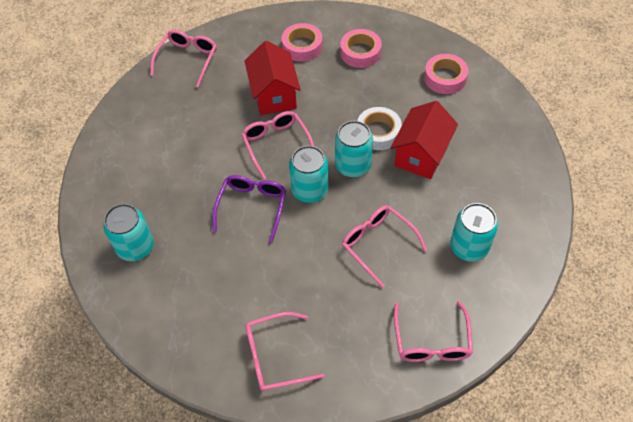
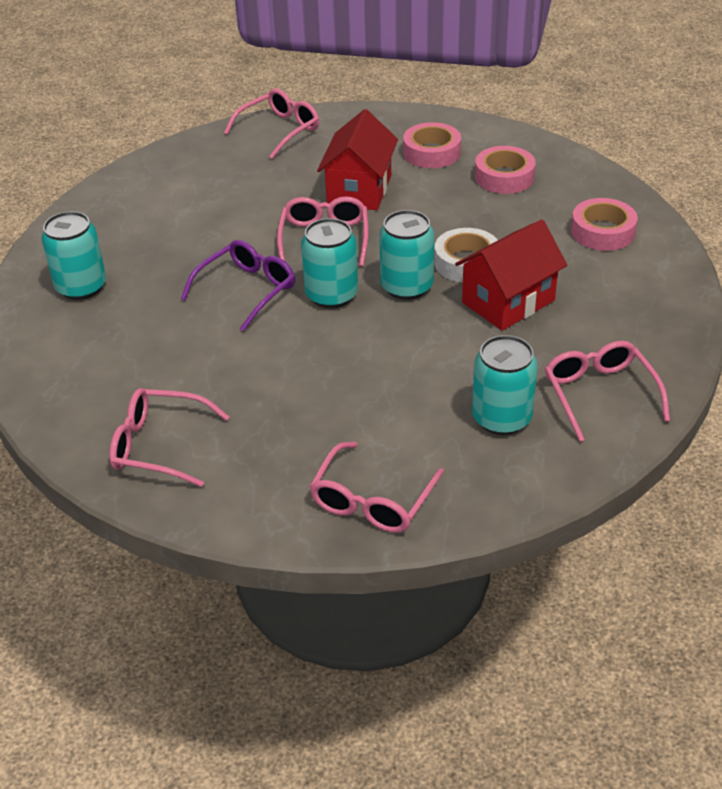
camera: 25 degrees right, 15 degrees down
pink glasses [342,205,427,288] -> pink glasses moved to [545,341,670,442]

